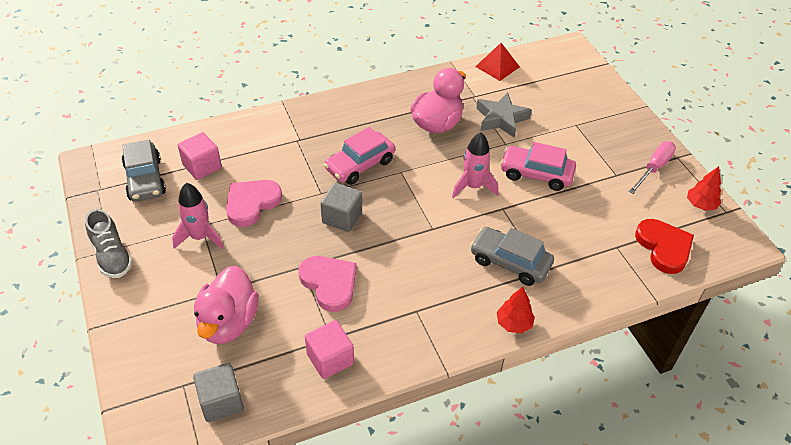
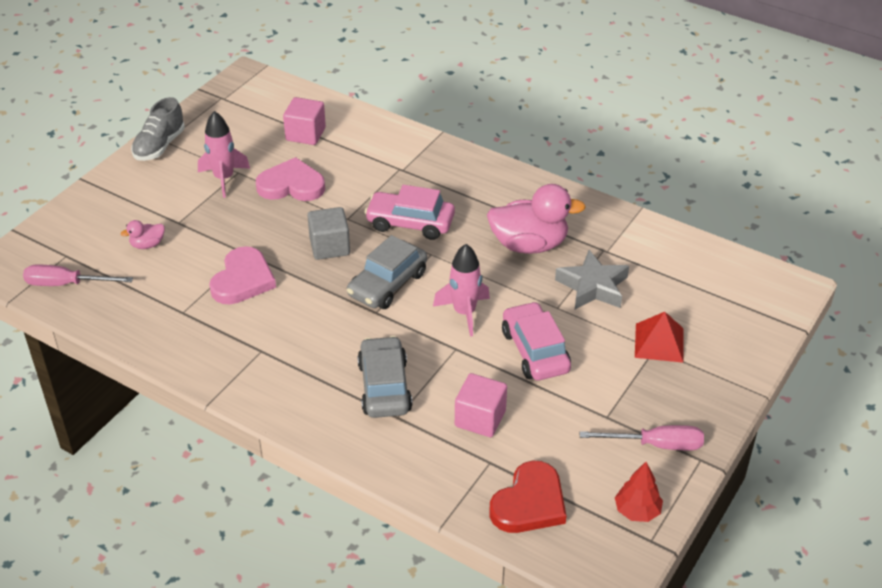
camera: 55 degrees right, 5 degrees down
grey car [122,140,166,202] -> grey car moved to [347,235,427,309]
grey cube [193,363,244,422] -> pink screwdriver [23,265,133,286]
pink duck [194,265,259,344] -> pink duck [121,220,165,249], size x0.45
pink cube [305,320,354,379] -> pink cube moved to [455,373,507,437]
red pyramid [475,43,520,81] -> red pyramid moved to [635,312,684,363]
red tree [497,287,535,334] -> none

